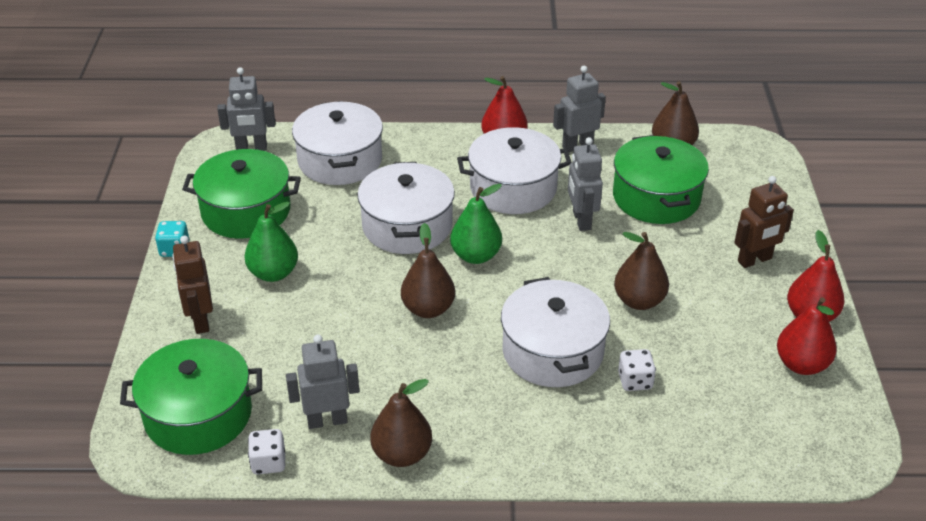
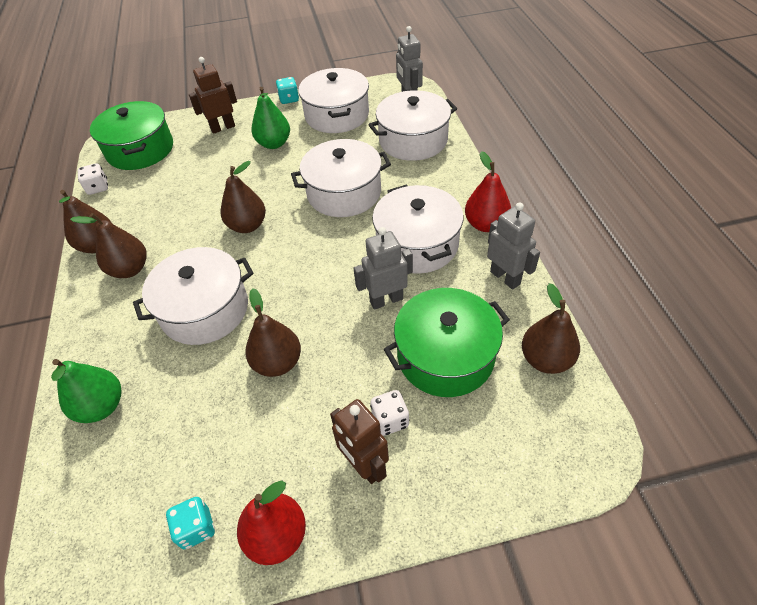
camera: 80 degrees right, 10 degrees up
green pot [182,149,301,239] -> white pot [298,68,369,133]
grey robot [286,335,359,429] -> none
green pear [450,184,502,264] -> green pear moved to [51,359,122,423]
white dice [618,349,656,391] -> white dice moved to [370,390,409,436]
red pear [777,297,837,375] -> turquoise dice [166,497,215,549]
none -> brown pear [70,213,147,278]

